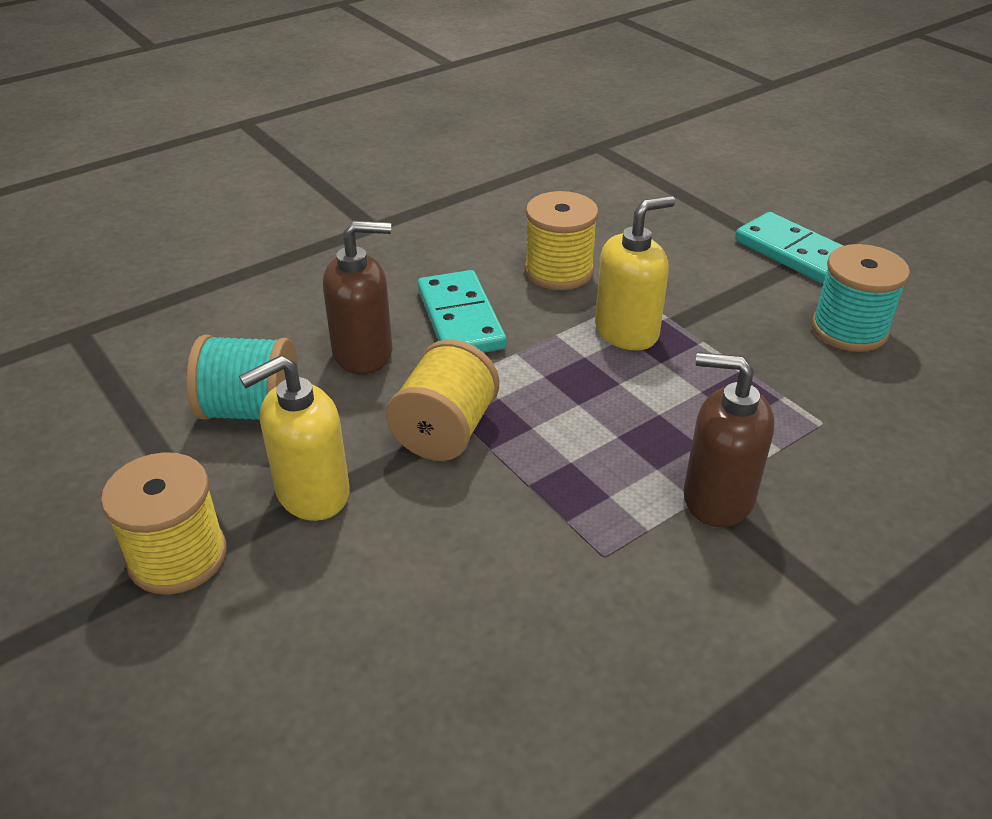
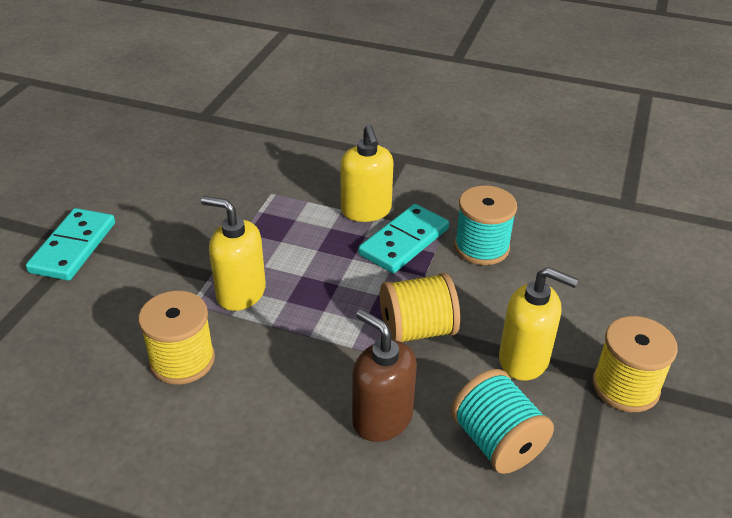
camera: 125 degrees left, 0 degrees up
turquoise domino [418,270,506,353] -> turquoise domino moved to [358,204,449,273]
brown soap dispenser [684,352,774,527] -> yellow soap dispenser [340,125,393,222]
turquoise spool [812,244,910,352] -> turquoise spool moved to [454,185,517,265]

